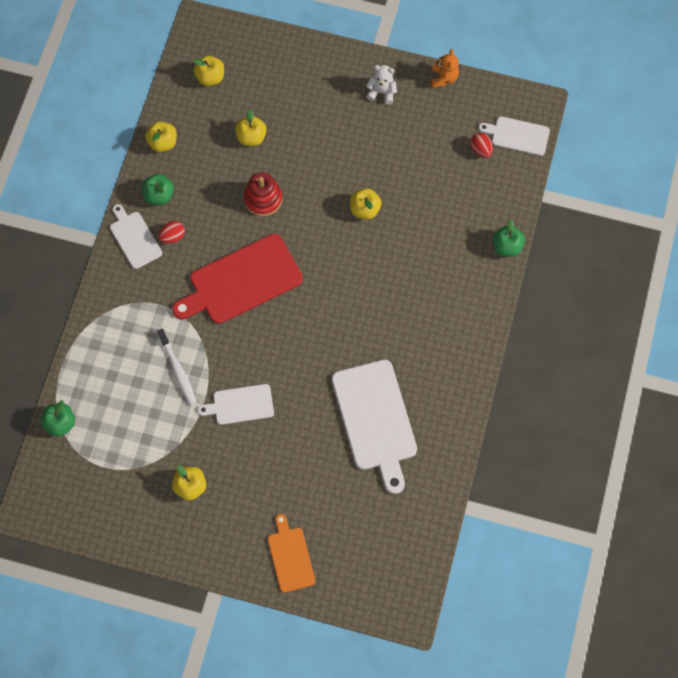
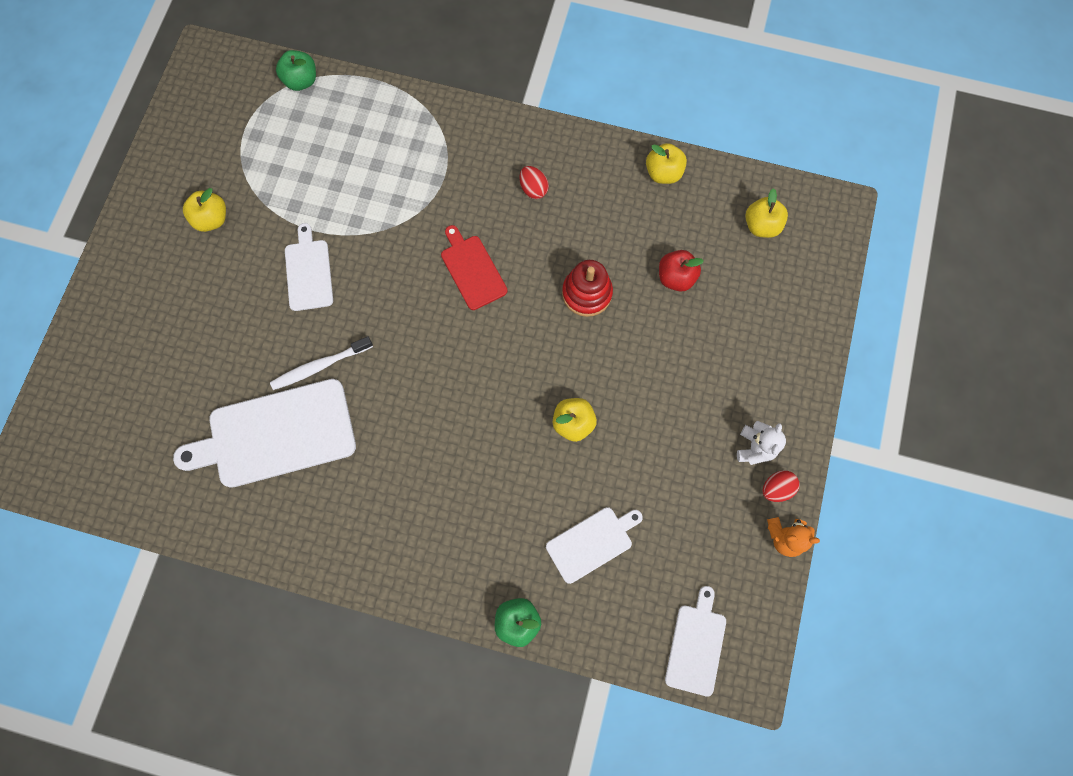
camera: 90 degrees right, 5 degrees up
white cutting board [110,204,162,269] -> white cutting board moved to [546,507,643,584]
green apple [142,174,174,205] -> none
white toothbrush [157,328,197,405] -> white toothbrush moved to [270,336,373,390]
red cutting board [172,234,303,324] -> red cutting board [441,225,508,310], size x0.55
yellow apple [235,109,267,146] -> red apple [659,250,704,292]
orange cutting board [268,514,315,593] -> none
red egg [470,133,493,157] -> red egg moved to [763,470,800,502]

